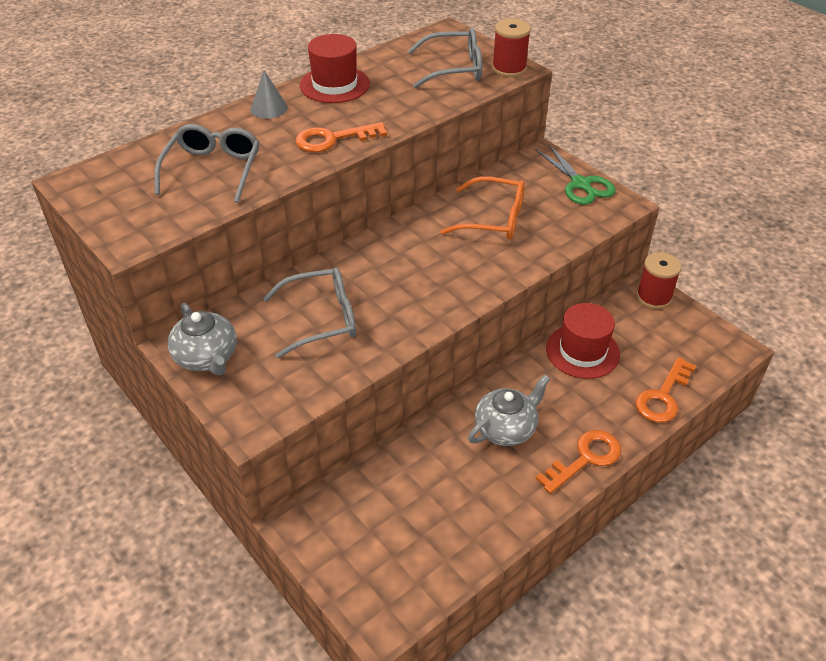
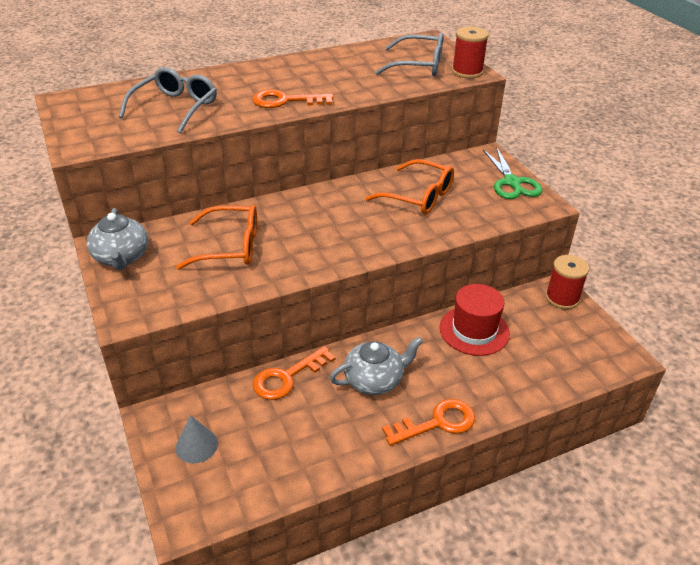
camera: 15 degrees right, 5 degrees down
grey cone [250,70,288,119] -> grey cone moved to [175,415,218,464]
grey glasses [263,268,356,358] -> orange glasses [176,205,257,270]
red hat [300,34,370,103] -> none
orange key [636,357,696,423] -> orange key moved to [253,346,336,400]

